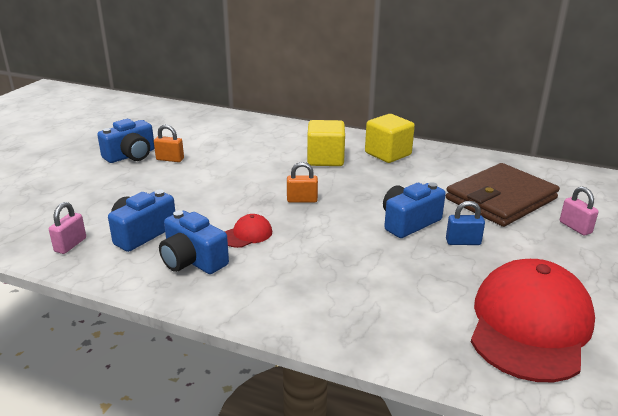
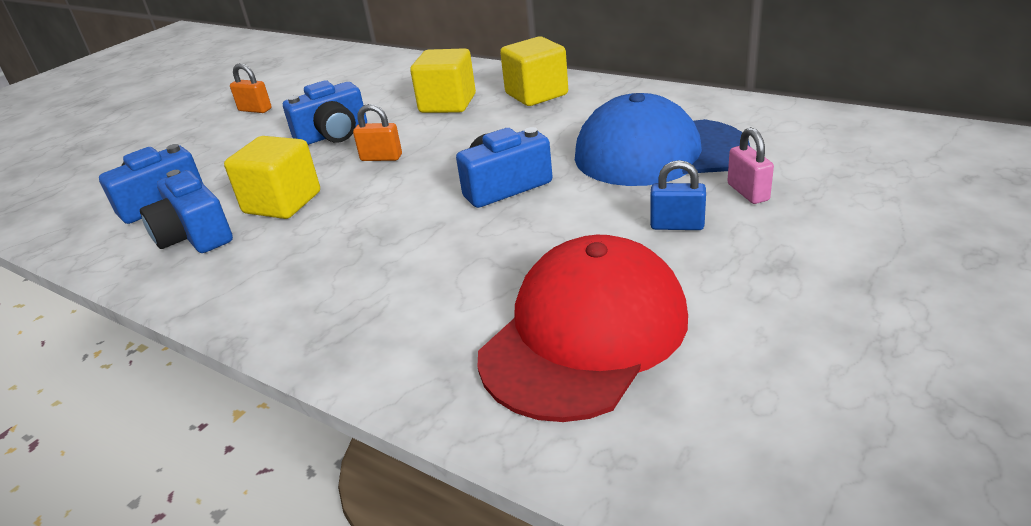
camera: 15 degrees right, 5 degrees up
pink padlock [49,202,86,254] -> none
blue camera [97,119,155,163] -> blue camera moved to [283,80,367,145]
red cap [224,214,272,248] -> yellow cube [224,136,320,219]
brown wallet [446,163,560,227] -> blue cap [575,93,750,186]
blue padlock [446,201,485,245] -> blue padlock moved to [650,160,706,230]

